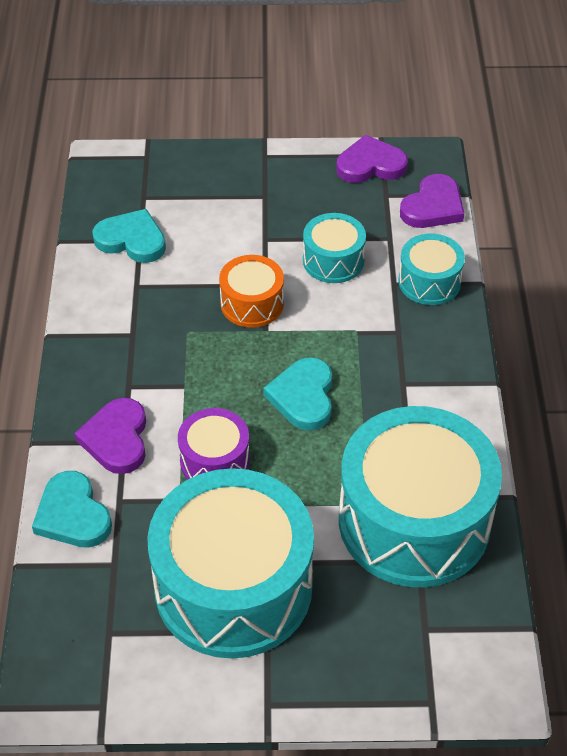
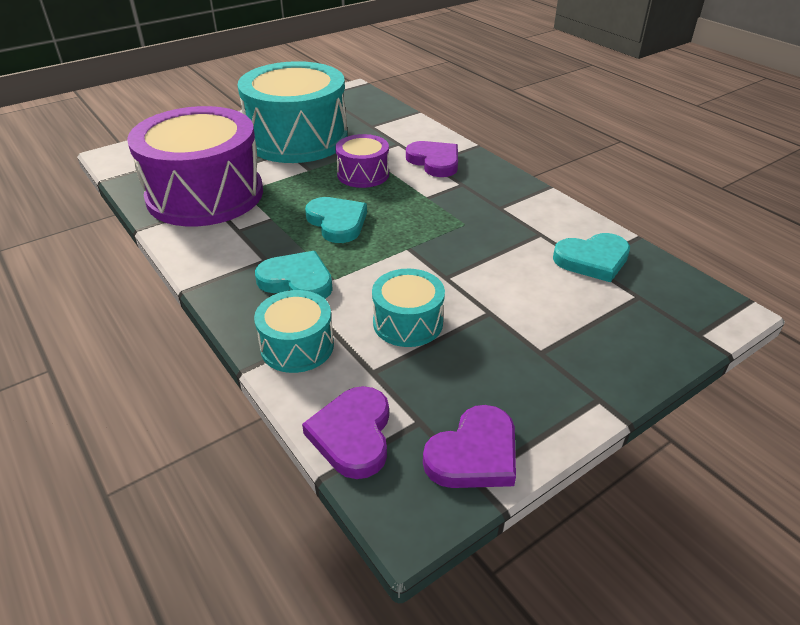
camera: 145 degrees right, 10 degrees down
turquoise heart [32,471,112,548] -> turquoise heart moved to [255,251,333,299]
orange drum [219,255,284,328] -> none
turquoise drum [339,406,502,587] -> purple drum [127,106,263,226]

